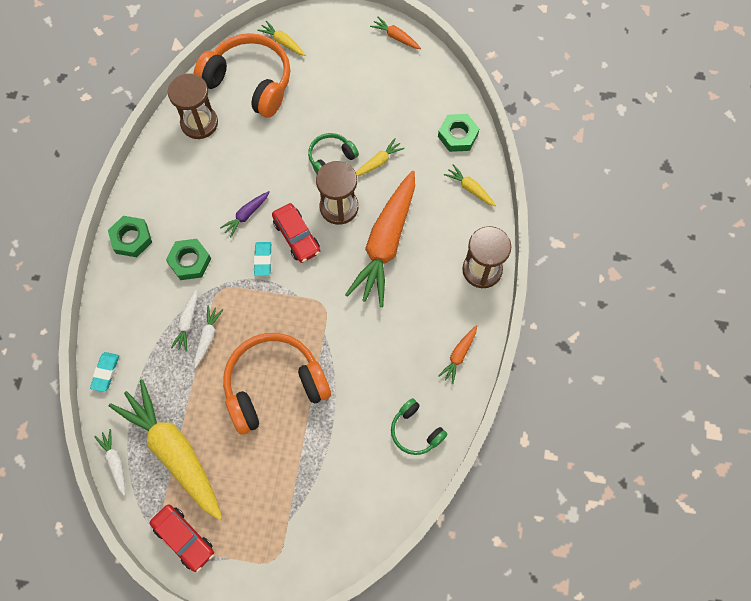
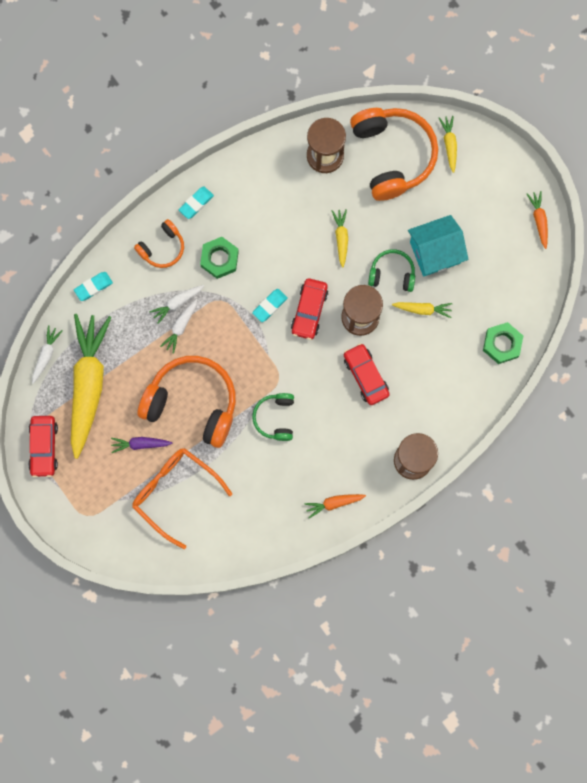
camera: 45 degrees right, 10 degrees up
green nut [108,216,152,257] -> turquoise eraser [179,186,214,219]
white carrot [194,306,223,368] -> white carrot turned 150 degrees clockwise [160,299,198,354]
purple carrot [220,191,270,237] -> purple carrot moved to [111,437,172,453]
orange carrot [345,171,415,307] -> red car [344,343,390,405]
green headphones [391,398,448,455] -> green headphones moved to [252,393,294,441]
yellow carrot [444,164,496,206] -> yellow carrot moved to [332,209,348,268]
none -> orange glasses [132,448,232,549]
none -> orange headphones [134,219,184,268]
none -> turquoise house [408,215,468,277]

